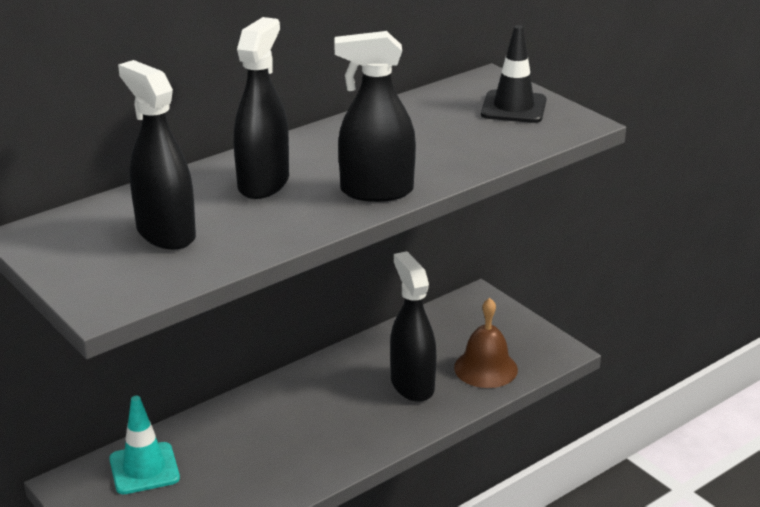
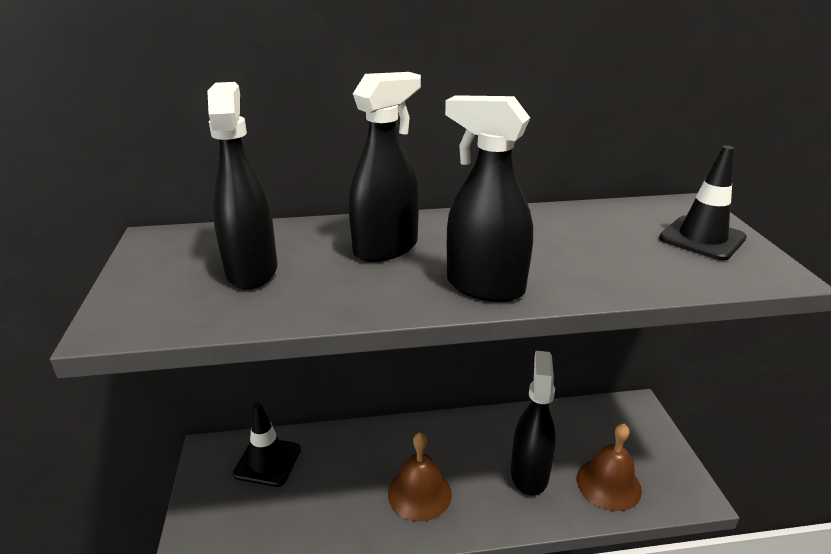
camera: 30 degrees right, 0 degrees up
turquoise traffic cone [109,396,180,494] -> black traffic cone [233,403,301,487]
none -> brown bell [388,433,452,521]

